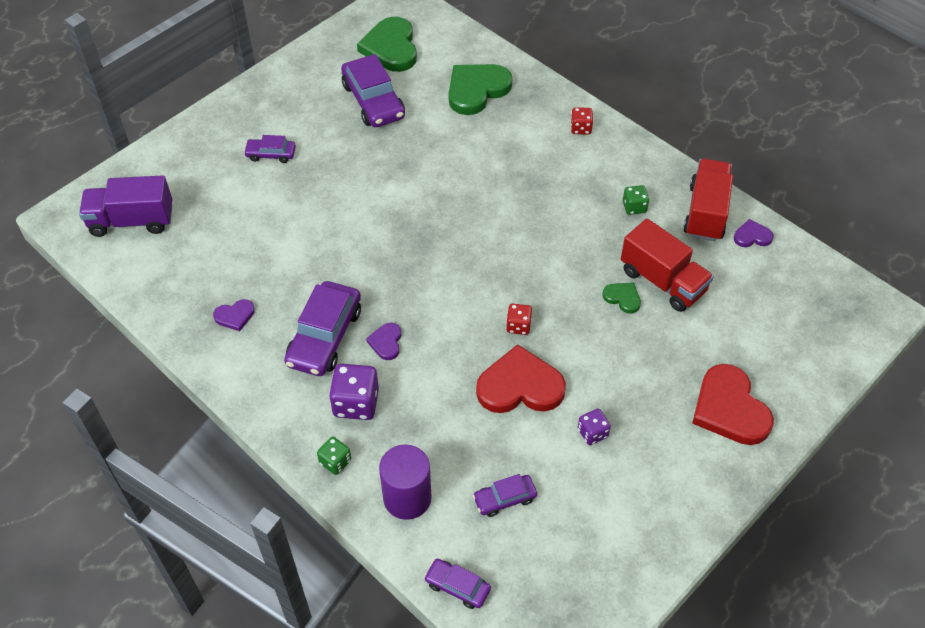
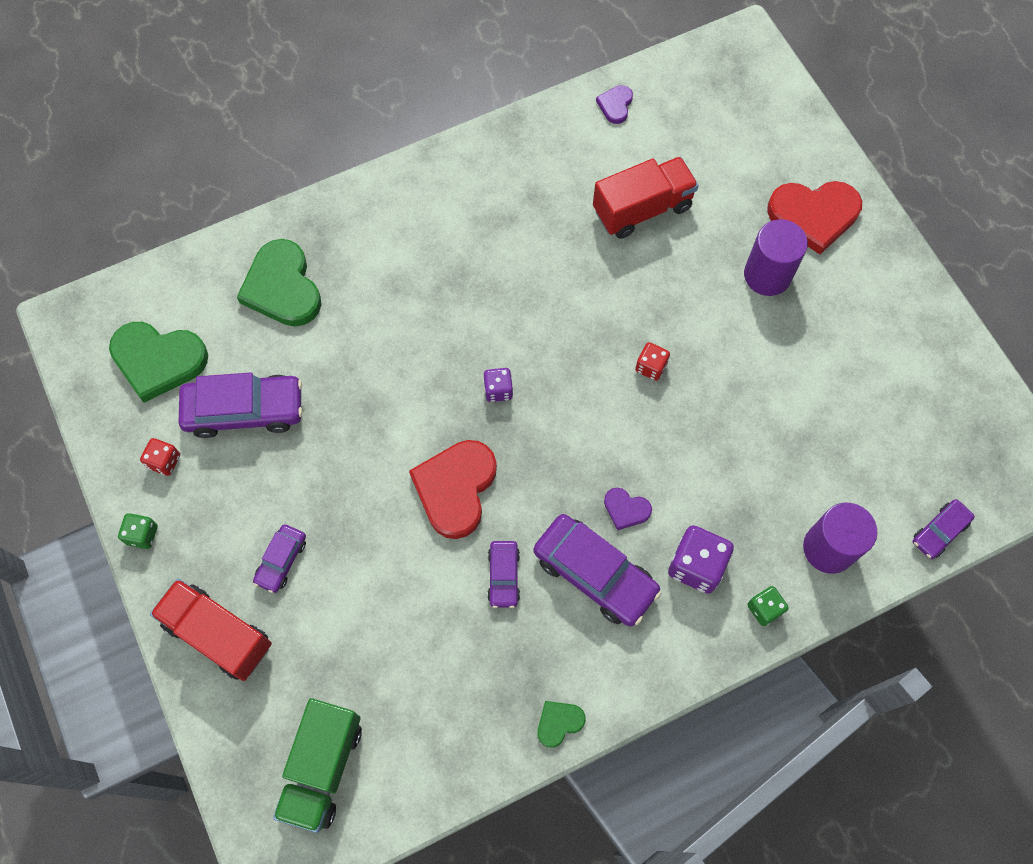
camera: 70 degrees left, 15 degrees up
purple truck [79,175,172,237] -> green truck [273,698,362,833]
purple heart [213,299,255,331] -> none
purple car [473,474,537,517] -> purple car moved to [487,541,520,608]
red heart [476,344,566,413] -> red heart moved to [409,440,497,539]
red dice [571,108,593,134] -> red dice moved to [140,438,180,476]
purple dice [578,409,611,445] -> purple dice moved to [484,368,513,402]
green heart [603,282,641,313] -> green heart moved to [537,701,586,748]
green dice [623,185,649,215] -> green dice moved to [118,513,158,549]
red truck [683,159,733,241] -> red truck moved to [150,578,272,681]
none -> purple cylinder [744,219,808,296]

